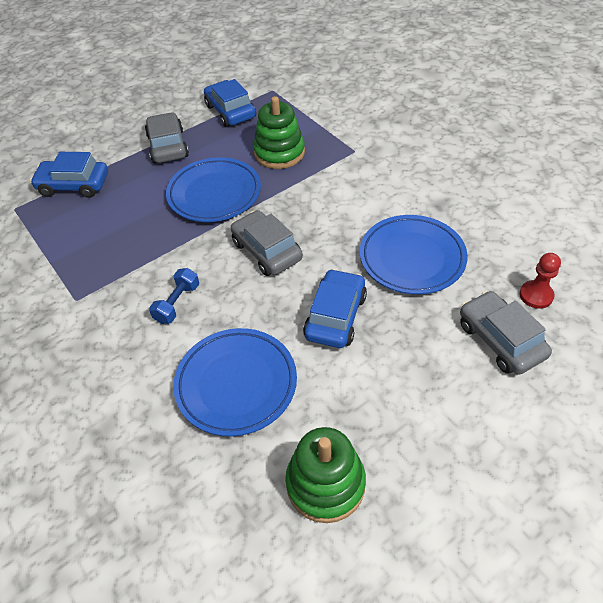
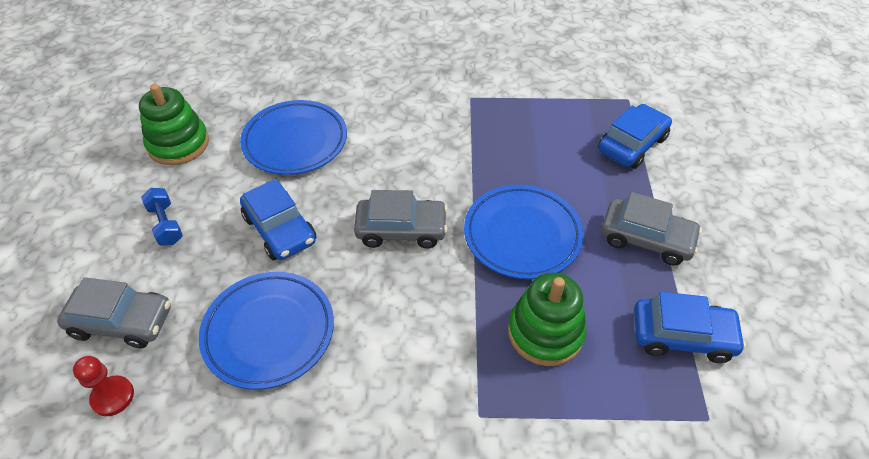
camera: 125 degrees right, 0 degrees up
blue dumbbell [149,268,199,324] -> blue dumbbell moved to [141,188,183,245]

